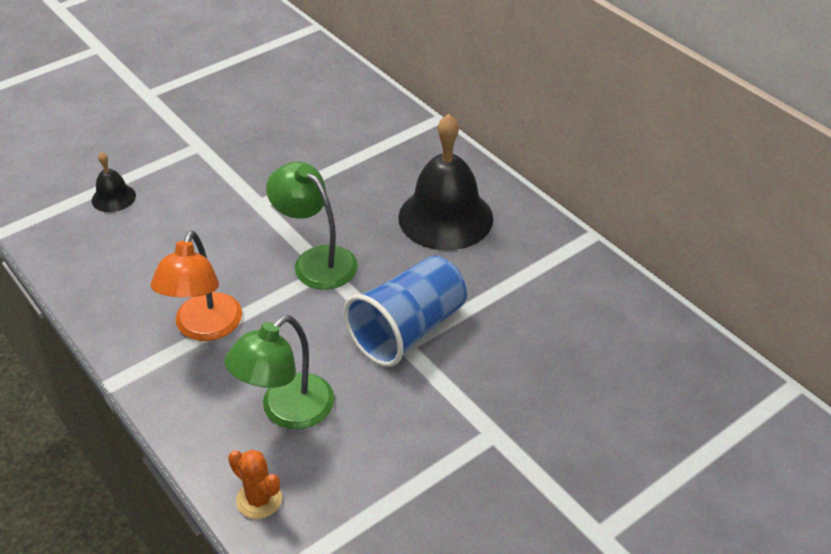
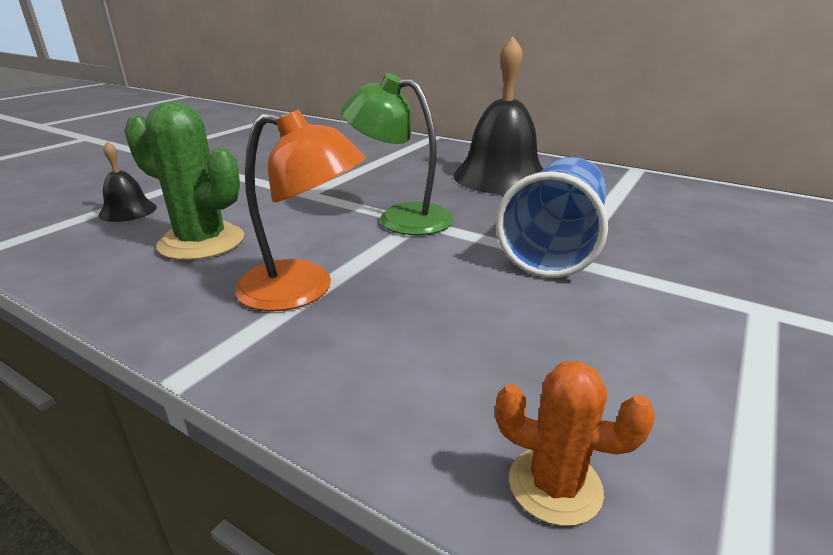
camera: 20 degrees left, 15 degrees down
orange lamp [151,230,242,341] -> orange lamp turned 60 degrees counterclockwise [235,110,366,311]
green lamp [224,315,335,429] -> none
none -> green cactus [124,102,244,260]

